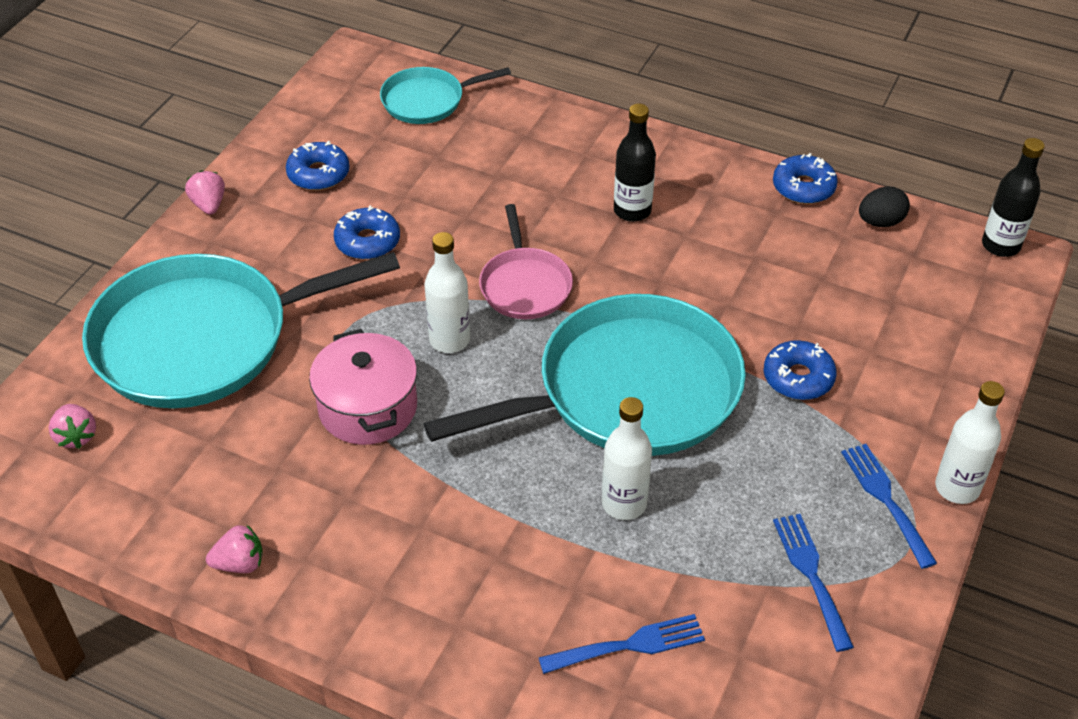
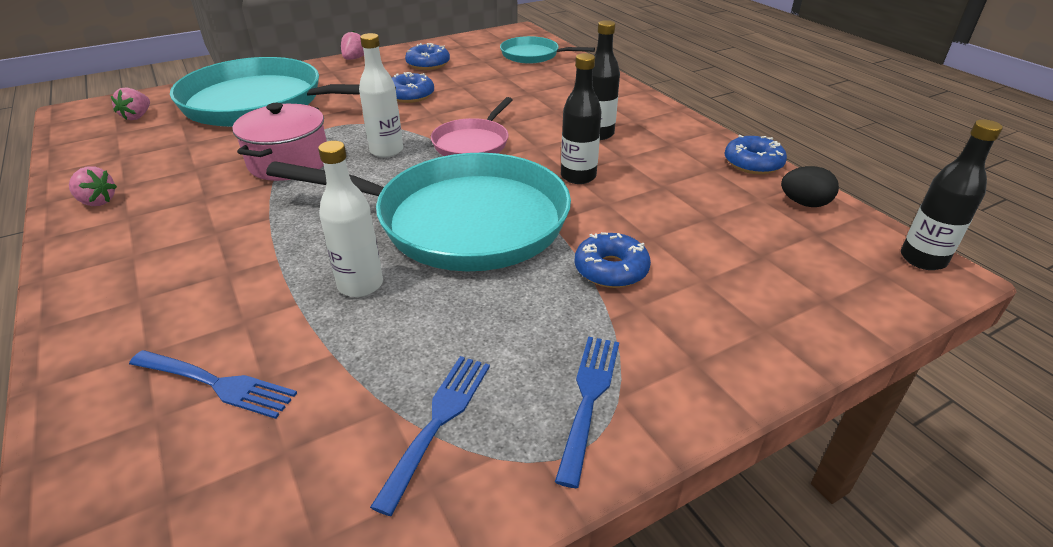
camera: 35 degrees right, 10 degrees down
white bottle [935,381,1005,504] -> none
none -> black bottle [561,53,601,184]

